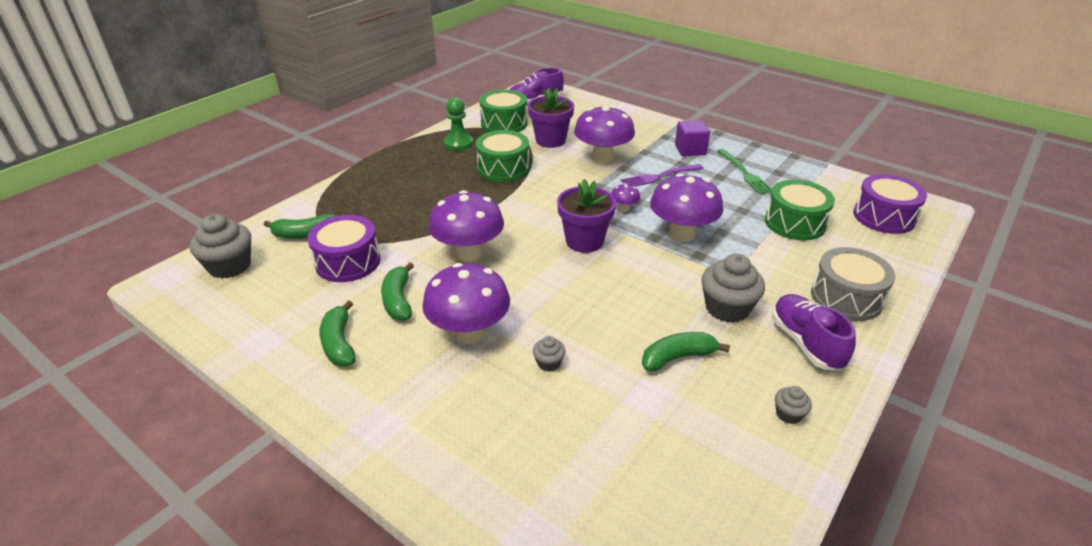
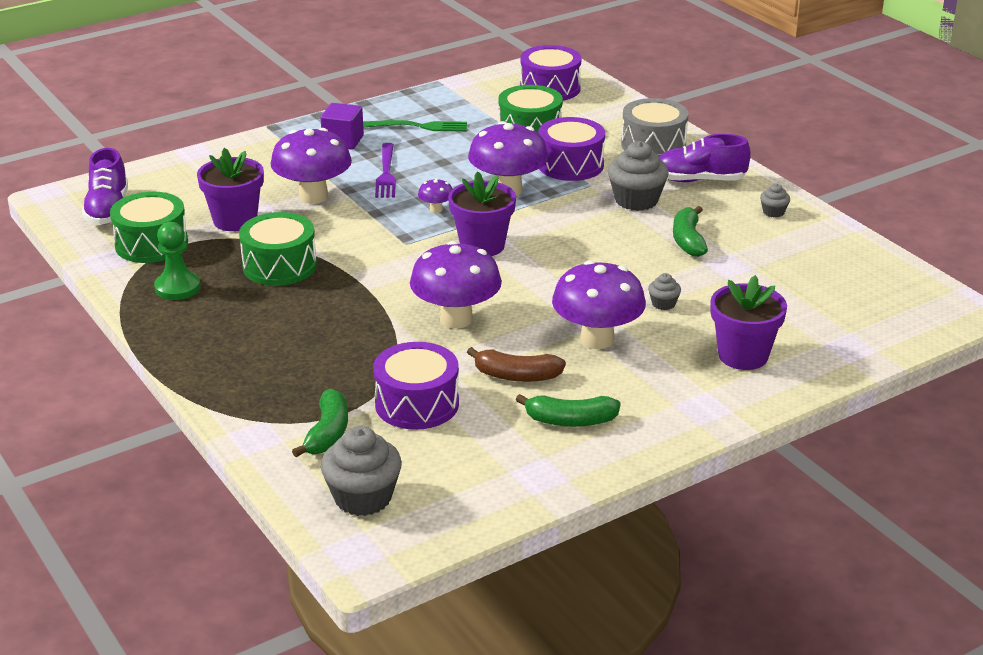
camera: 70 degrees left, 5 degrees down
green banana [381,262,414,321] -> brown banana [467,347,566,382]
none -> purple drum [538,117,605,181]
none -> purple flower pot [711,275,787,370]

